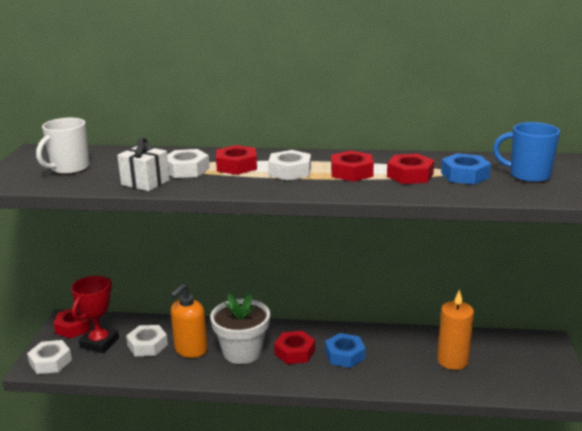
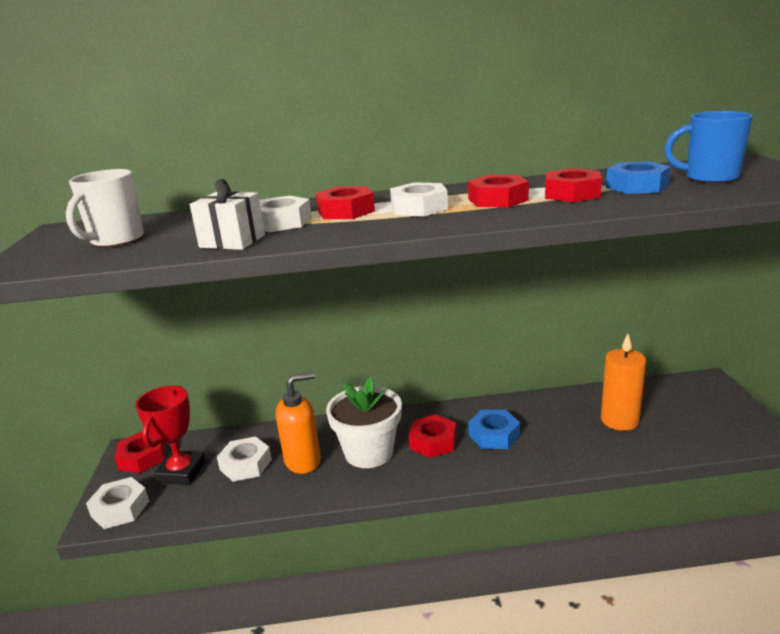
camera: 10 degrees left, 0 degrees up
orange soap dispenser [170,284,208,358] -> orange soap dispenser turned 135 degrees counterclockwise [276,372,321,474]

